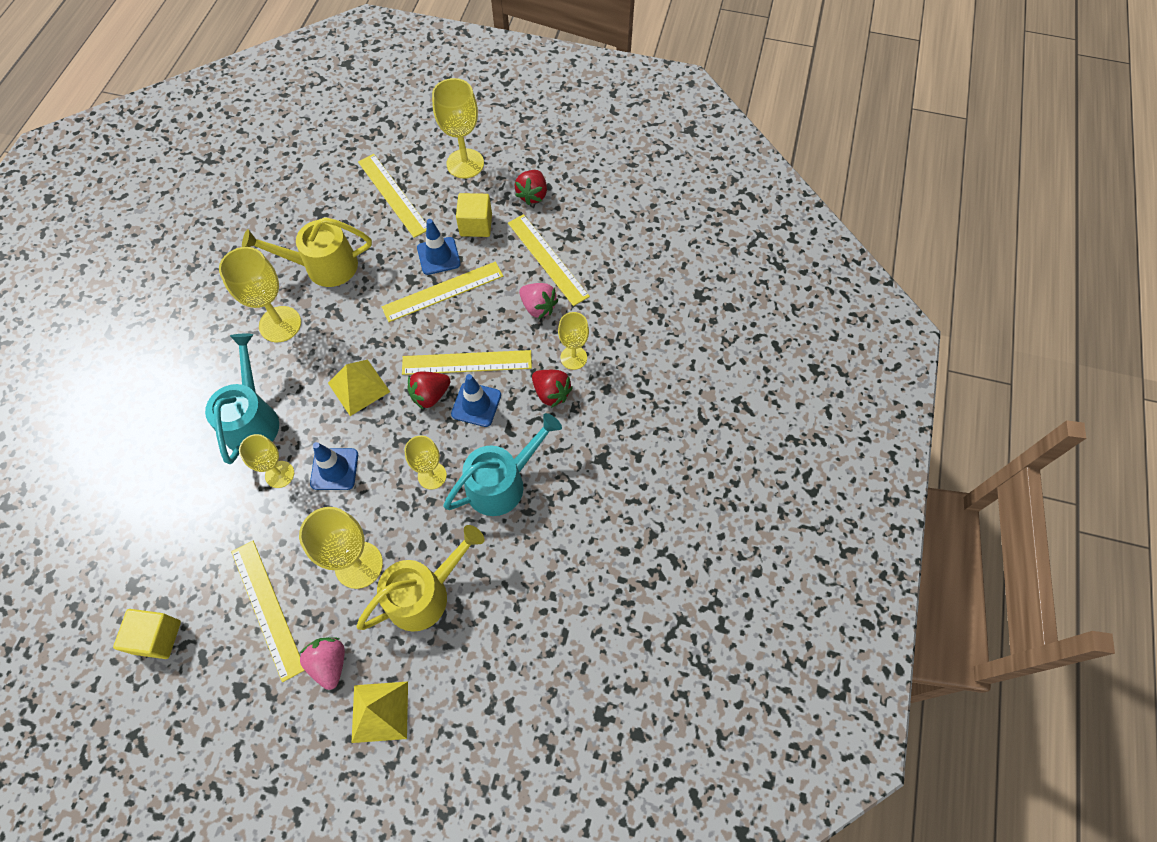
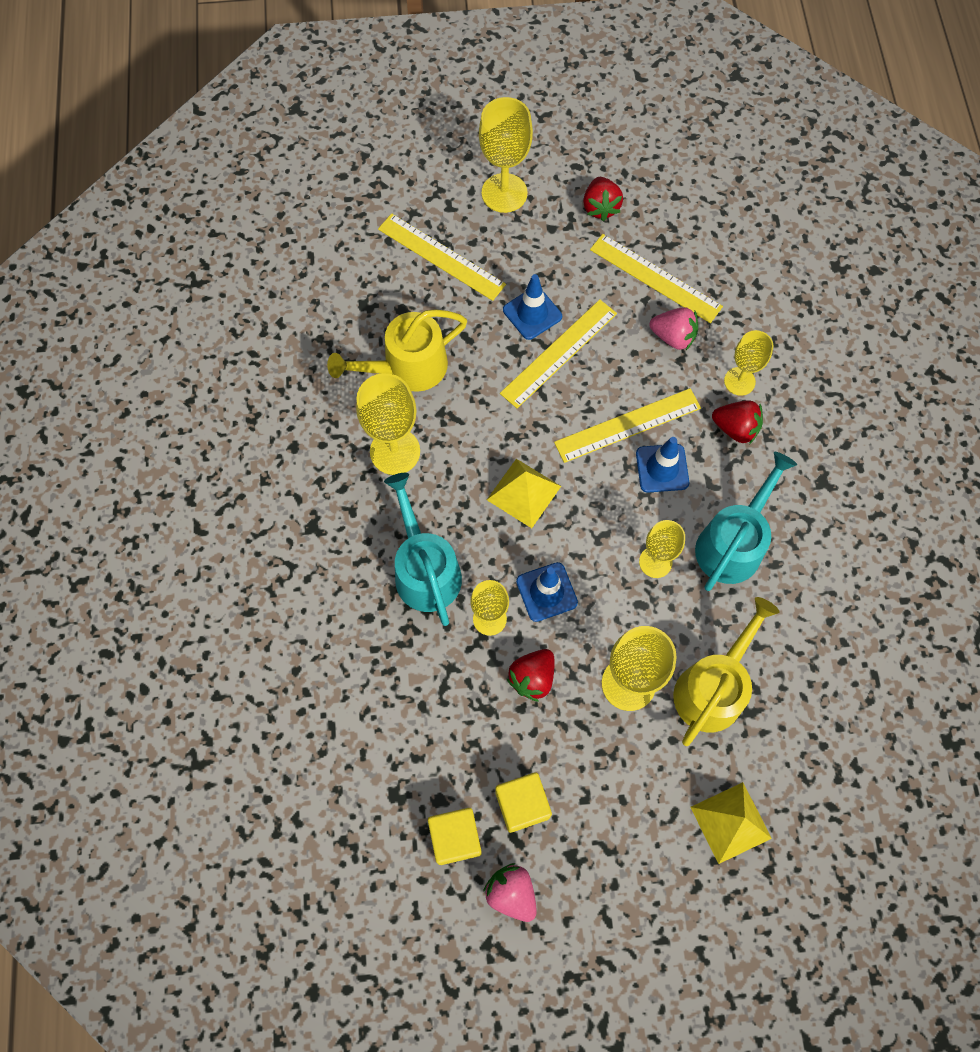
camera: 20 degrees left, 5 degrees up
yellow ruler [231,541,305,682] -> none
pink strawberry [299,637,345,690] -> pink strawberry moved to [483,863,537,922]
red strawberry [407,372,451,410] -> red strawberry moved to [507,649,554,702]
yellow cube [456,193,492,237] -> yellow cube moved to [495,772,552,833]

